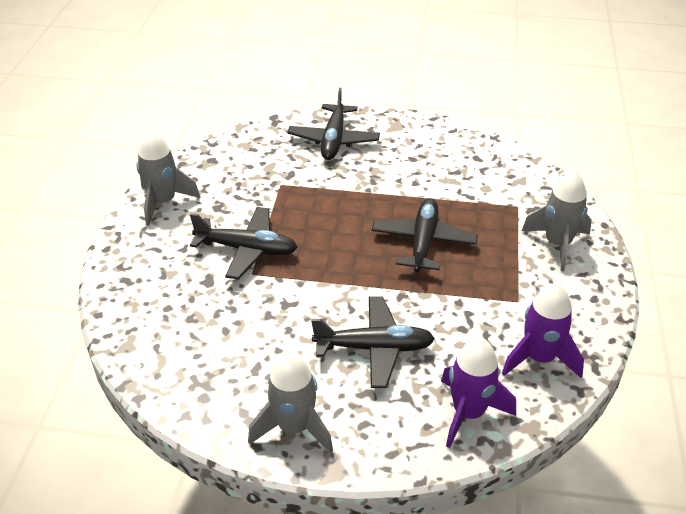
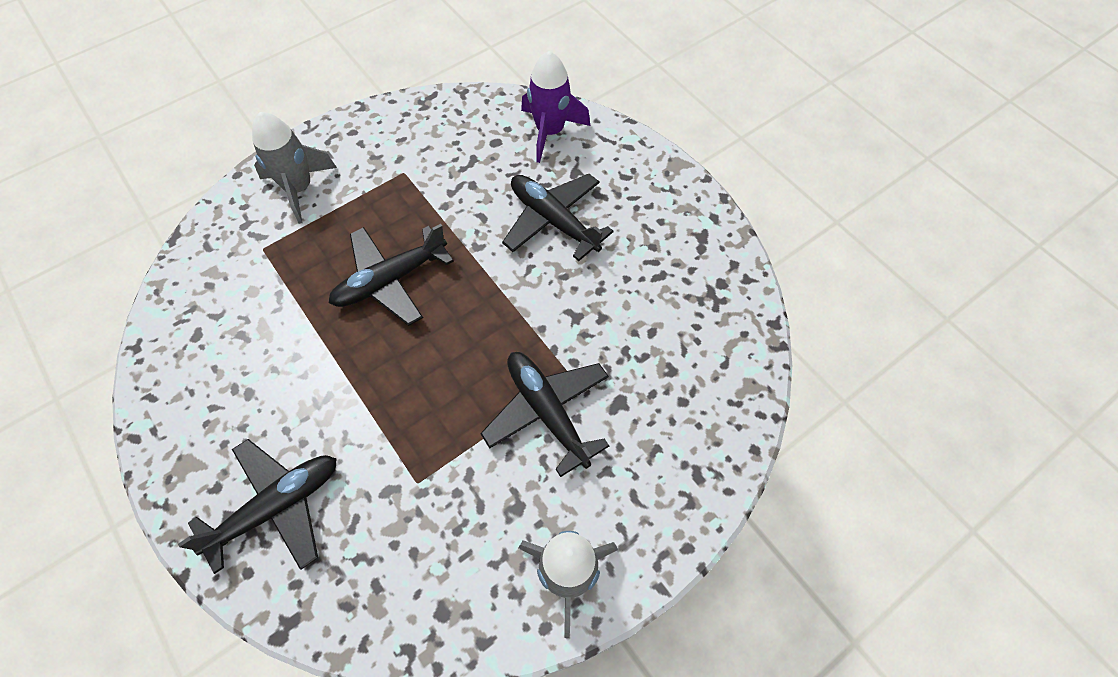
camera: 135 degrees left, 20 degrees up
grey rocket [248,352,333,454] -> none
purple rocket [502,283,584,378] -> none

